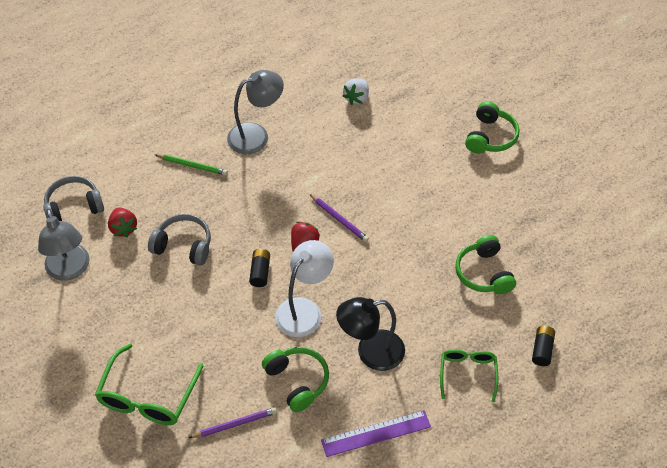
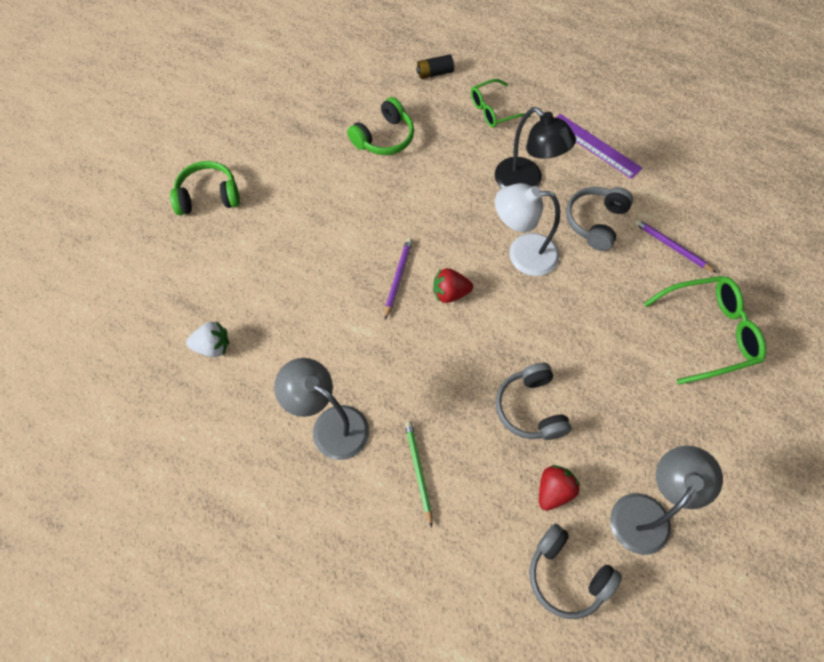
camera: 120 degrees left, 10 degrees up
black battery [249,249,270,287] -> none
green headphones [262,347,329,412] -> grey headphones [566,187,633,251]

